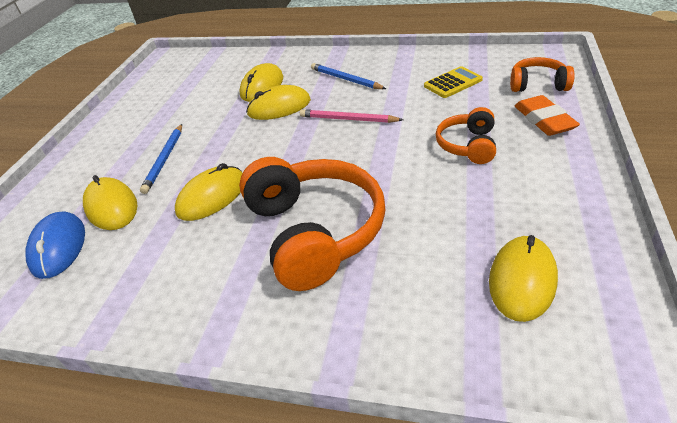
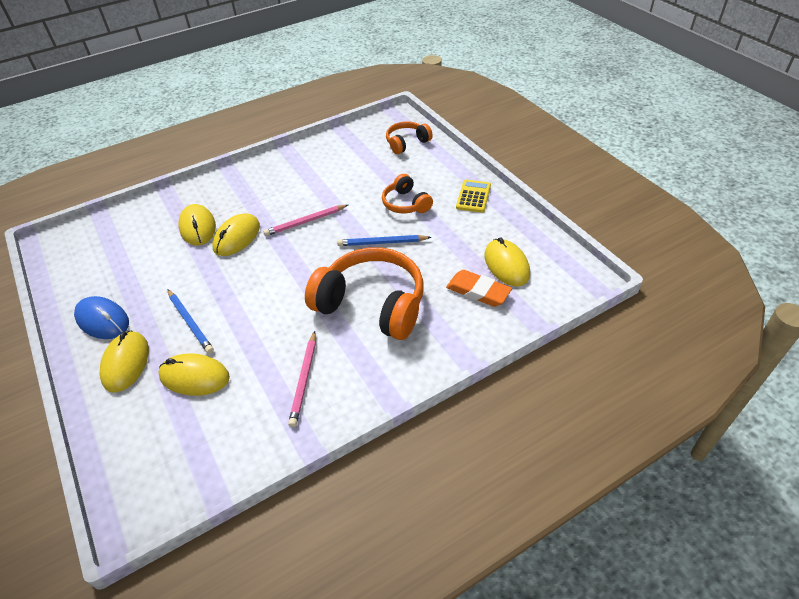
camera: 45 degrees left, 5 degrees up
blue mouse [25,211,85,279] -> blue mouse moved to [74,296,129,339]
yellow mouse [175,163,243,221] -> yellow mouse moved to [100,330,149,393]
blue pencil [311,63,386,89] -> blue pencil moved to [337,235,432,246]
yellow calculator [424,66,483,98] -> yellow calculator moved to [456,180,491,213]
orange eraser [515,95,580,136] -> orange eraser moved to [446,270,512,307]
none -> pink pencil [288,331,316,427]

